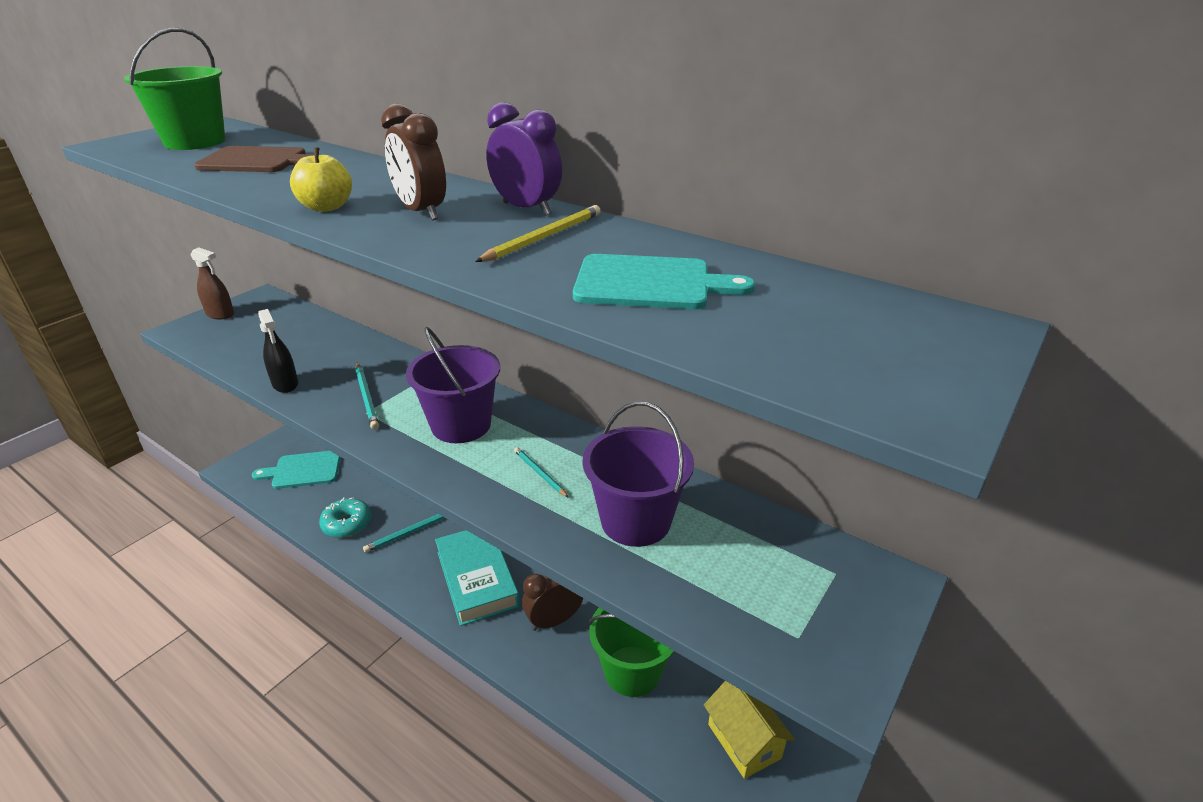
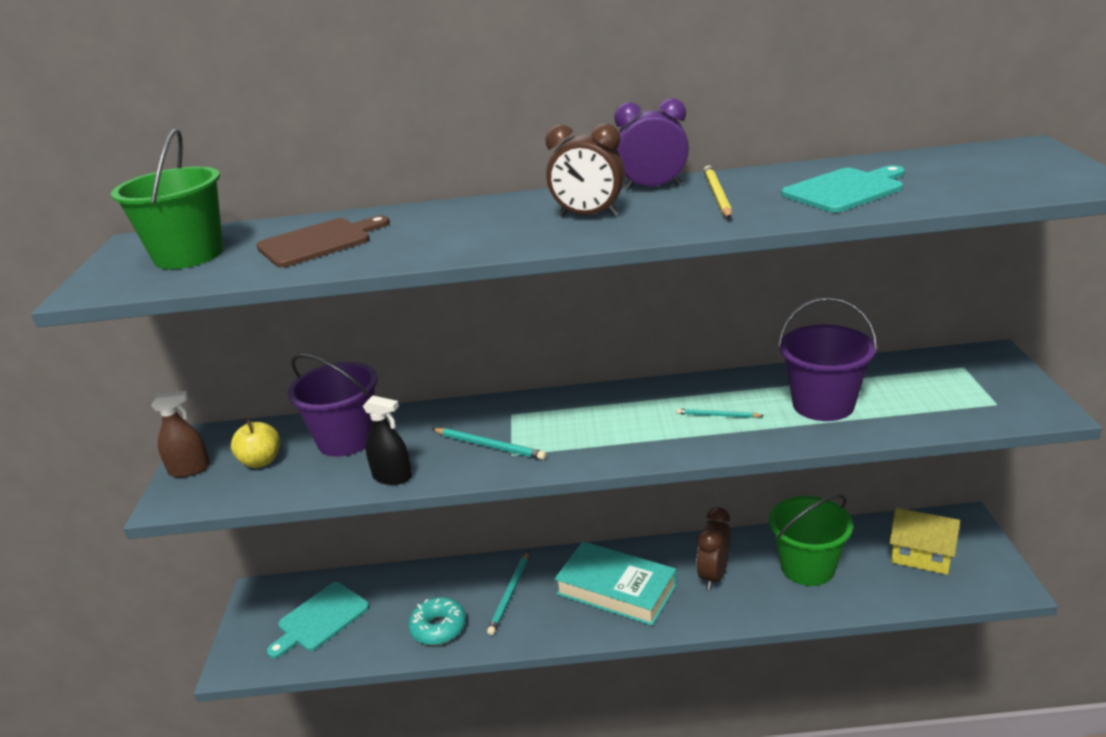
camera: 35 degrees left, 5 degrees down
yellow apple [290,147,352,212] -> yellow apple moved to [231,420,280,468]
purple bucket [406,327,500,443] -> purple bucket moved to [287,354,378,457]

